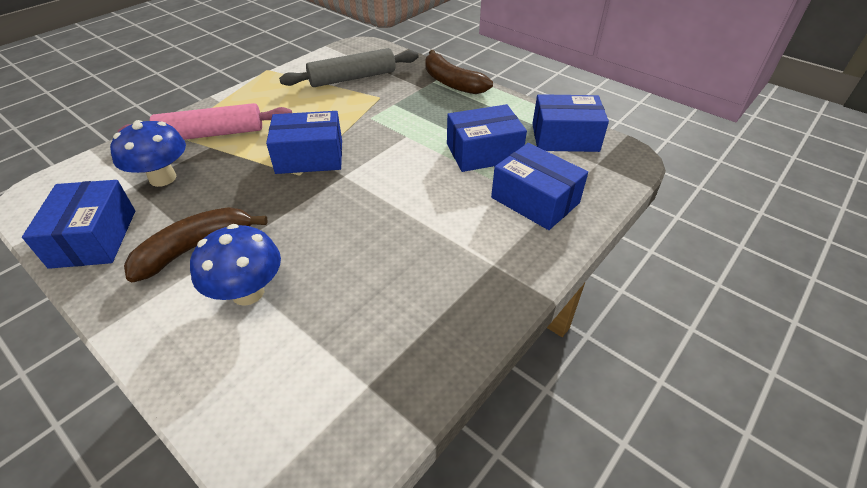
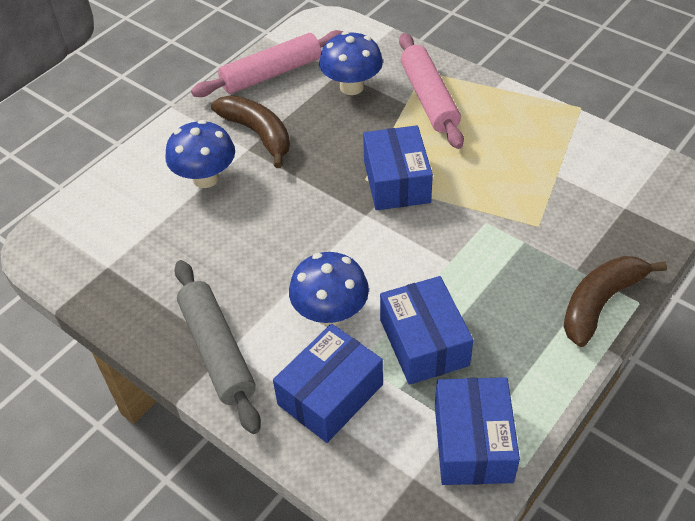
camera: 90 degrees right, 5 degrees up
blue box [22,180,135,269] -> pink rolling pin [191,30,344,97]
grey rolling pin [279,48,419,87] -> grey rolling pin moved to [174,260,261,434]
none -> blue mushroom [289,252,369,326]

